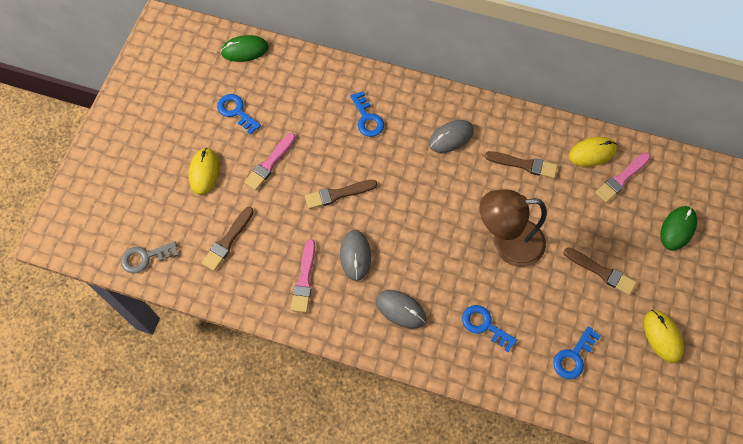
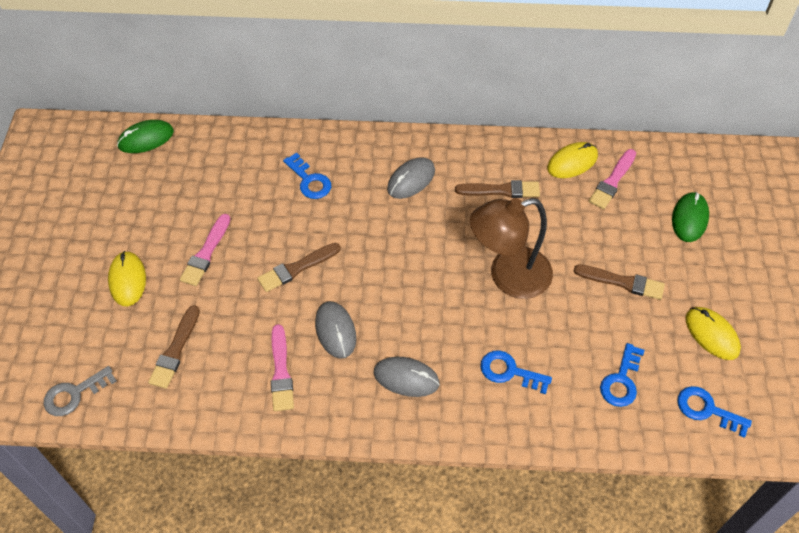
camera: 15 degrees left, 10 degrees down
blue key [217,94,261,135] -> blue key moved to [677,386,752,438]

